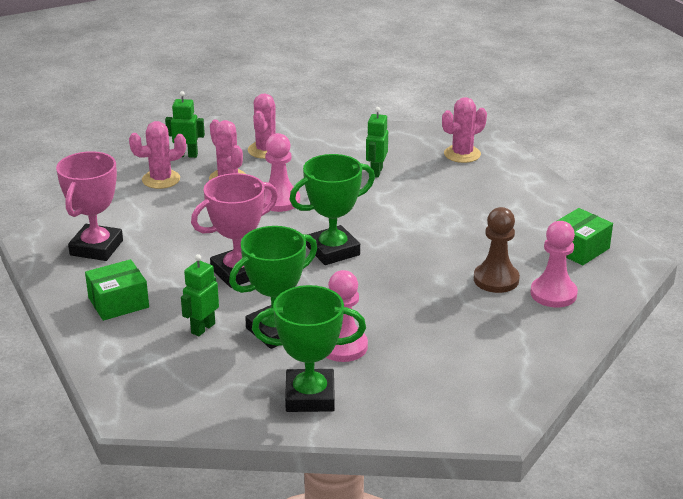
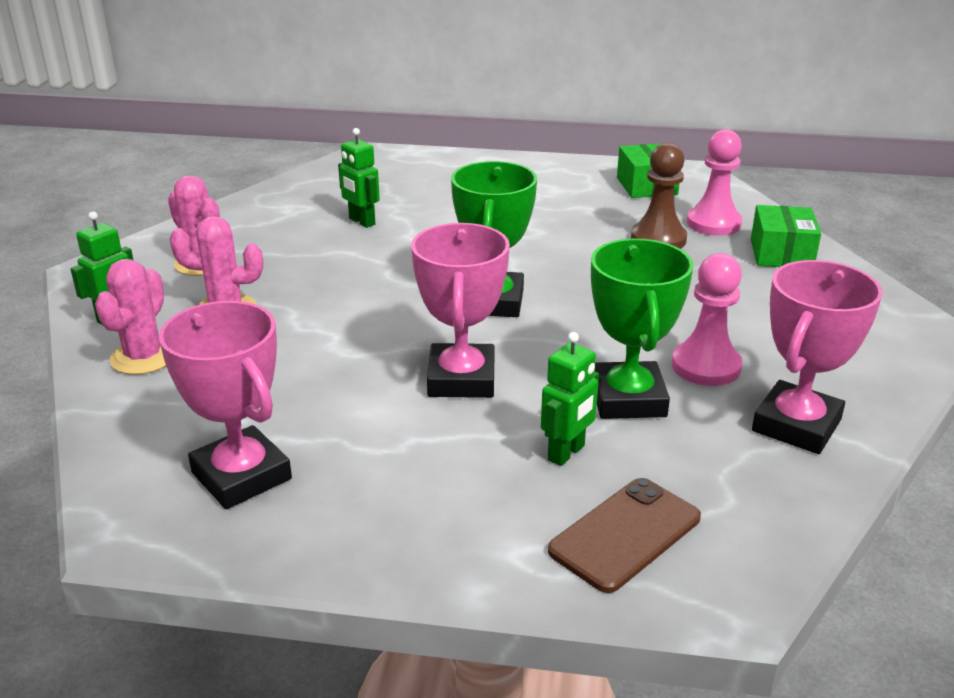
camera: 55 degrees left, 0 degrees up
green box [85,259,149,321] -> green box moved to [751,205,821,267]
green robot [181,254,219,336] -> green robot turned 120 degrees counterclockwise [541,332,599,466]
green trophy [252,285,366,412] -> pink trophy [752,260,883,454]
pink pawn [263,133,300,212] -> none
pink cactus [442,97,487,163] -> none
none -> brown phone [548,478,701,593]

